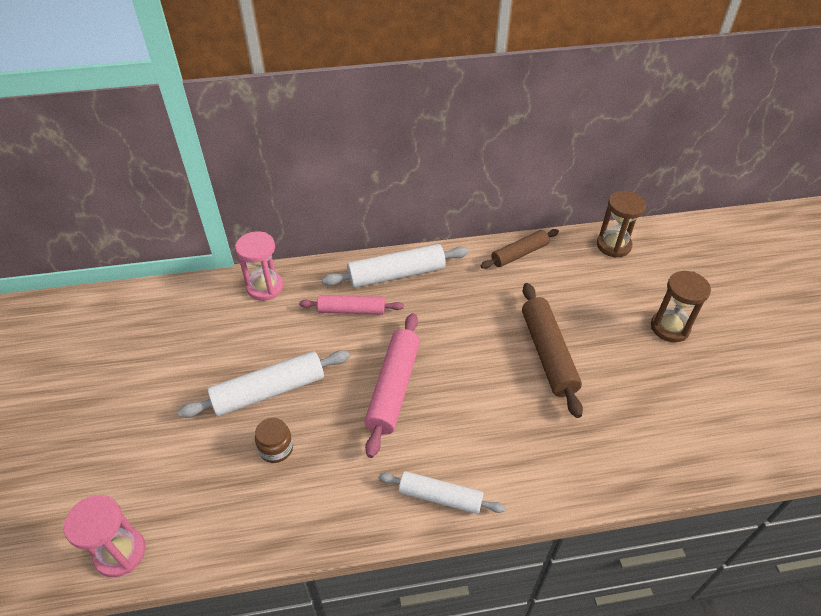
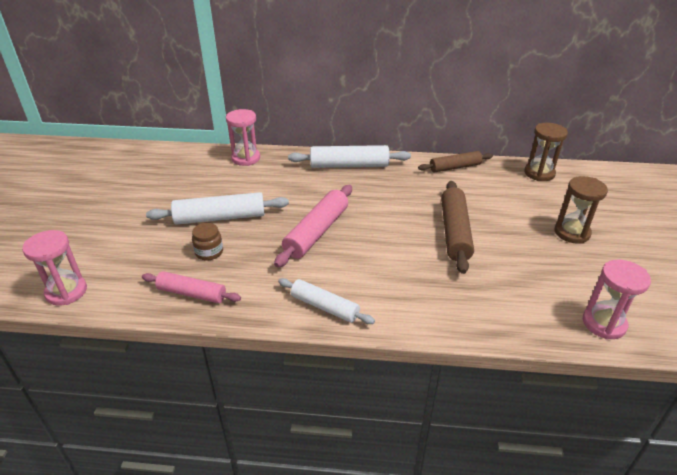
camera: 15 degrees right, 10 degrees down
pink rolling pin [299,295,404,315] -> pink rolling pin moved to [142,271,241,303]
none -> pink hourglass [583,259,651,339]

